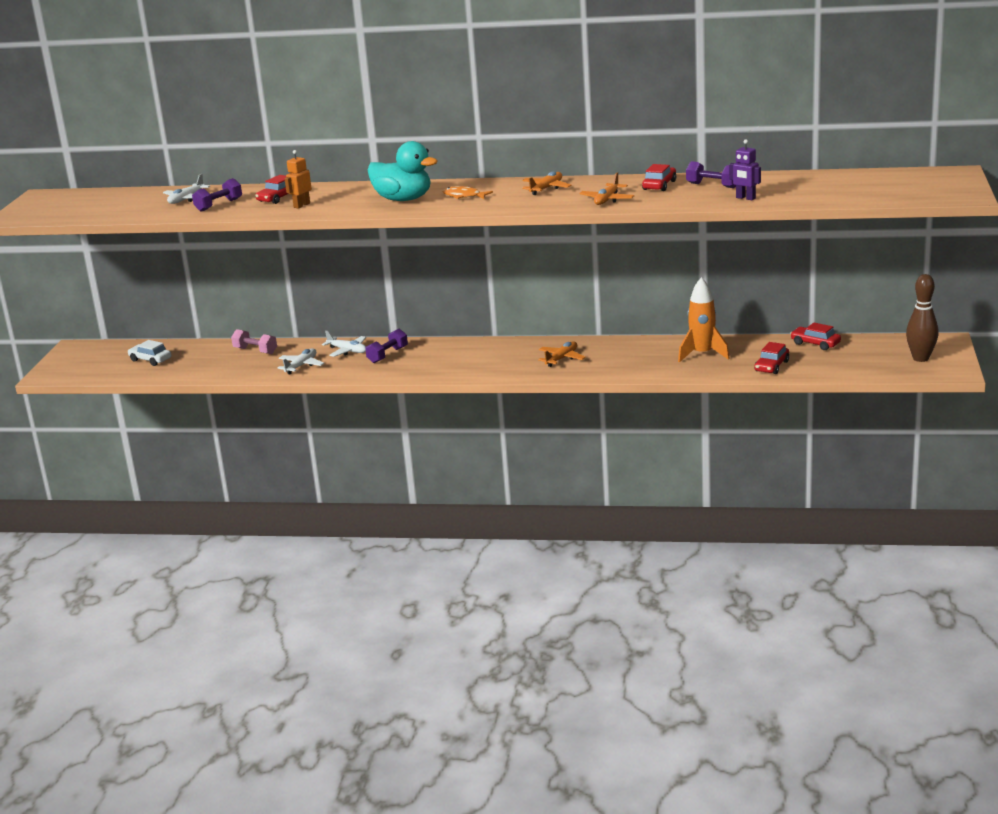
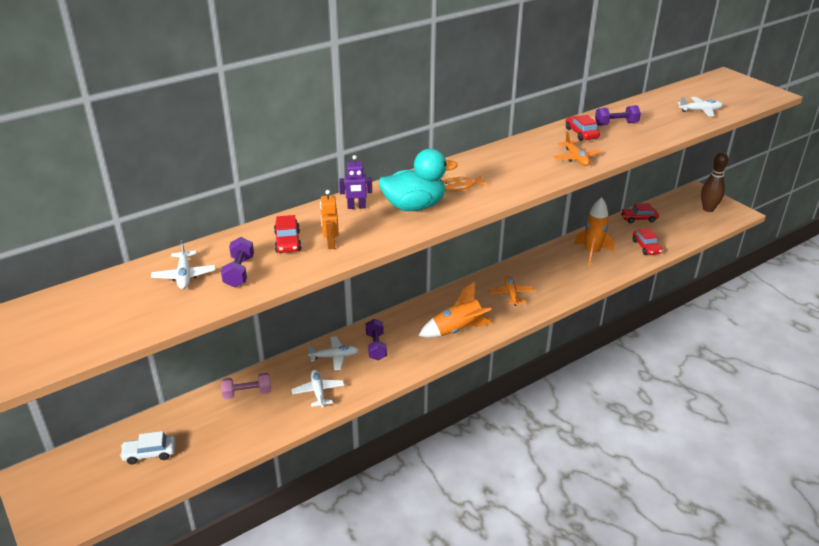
camera: 45 degrees left, 10 degrees up
orange plane [522,171,572,195] -> none
purple robot [729,139,761,200] -> purple robot moved to [339,155,372,209]
none -> orange rocket [418,282,492,338]
none -> white plane [678,97,723,116]

